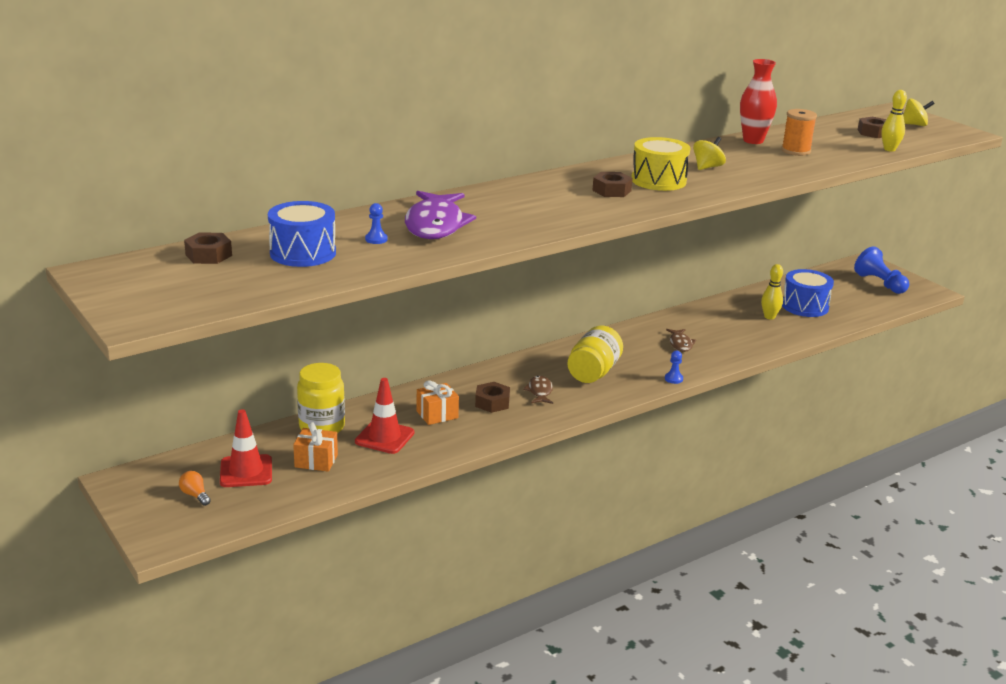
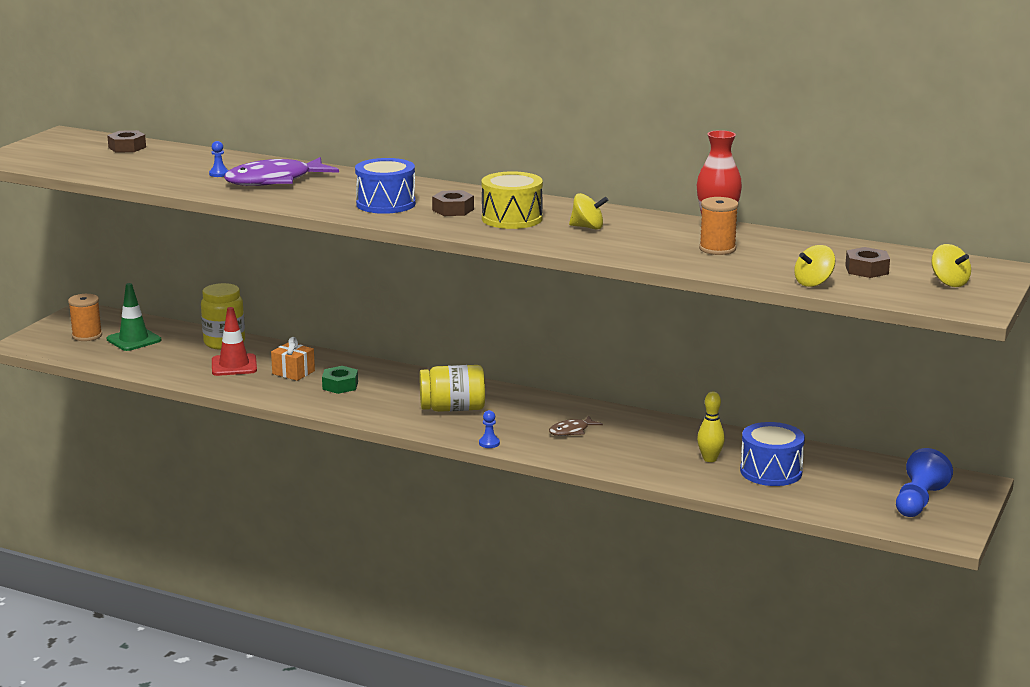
camera: 60 degrees right, 5 degrees down
orange light bulb [179,471,211,506] -> orange spool [68,294,102,341]
red traffic cone [220,409,272,487] -> green traffic cone [107,283,161,351]
blue drum [268,201,336,267] -> blue drum moved to [355,158,416,214]
orange gift [293,422,338,472] -> none
brown nut [475,382,510,413] -> green nut [322,366,358,394]
brown fish [523,375,553,404] -> none
yellow bowling pin [881,90,907,152] -> yellow spinning top [794,245,835,287]

